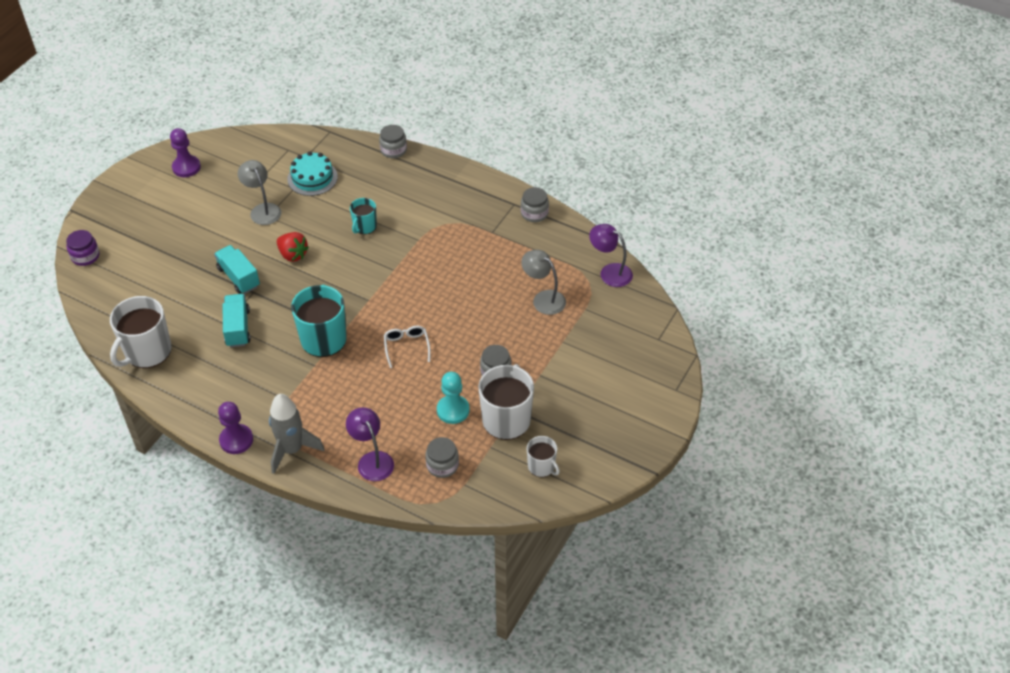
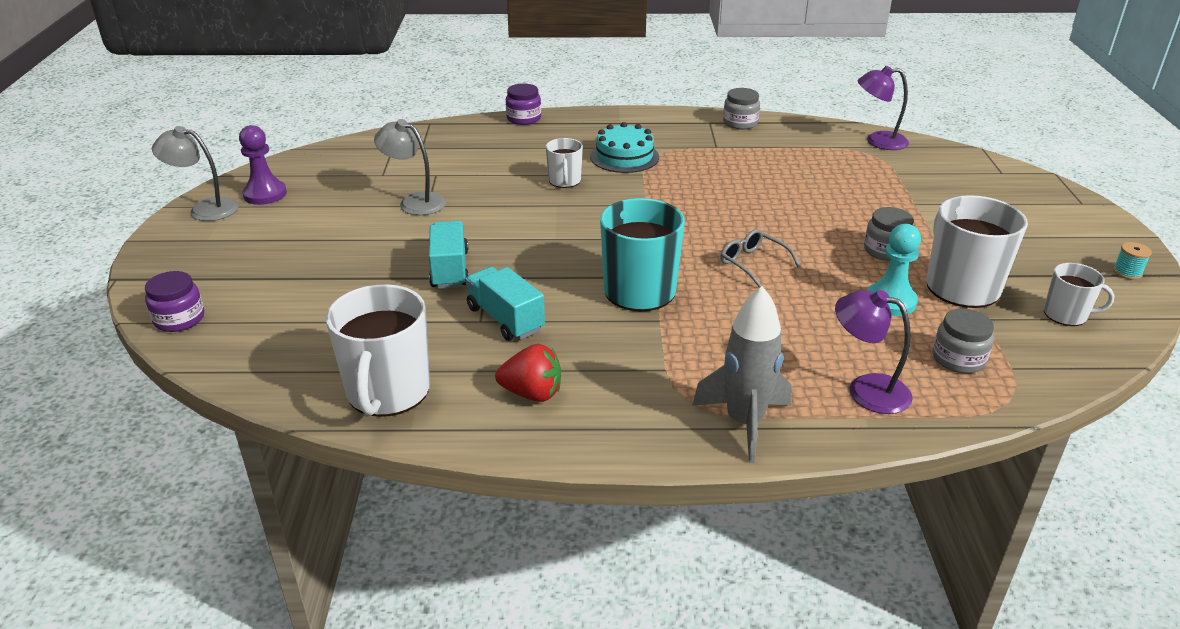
camera: 30 degrees left, 15 degrees down
turquoise truck [214,245,260,294] -> turquoise truck turned 60 degrees clockwise [429,221,469,289]
purple pawn [218,402,253,454] -> none
red strawberry [277,232,309,262] -> red strawberry moved to [495,344,561,402]
turquoise cake [287,152,338,196] -> turquoise cake moved to [590,122,659,173]
turquoise mug [350,198,377,234] -> white mug [546,138,583,188]
grey jar [379,125,407,158] -> purple jar [506,84,541,125]
white glasses [384,326,431,368] -> grey glasses [720,229,801,288]
grey lamp [521,250,566,315] -> grey lamp moved to [152,126,239,221]
none -> turquoise spool [1113,242,1152,280]

